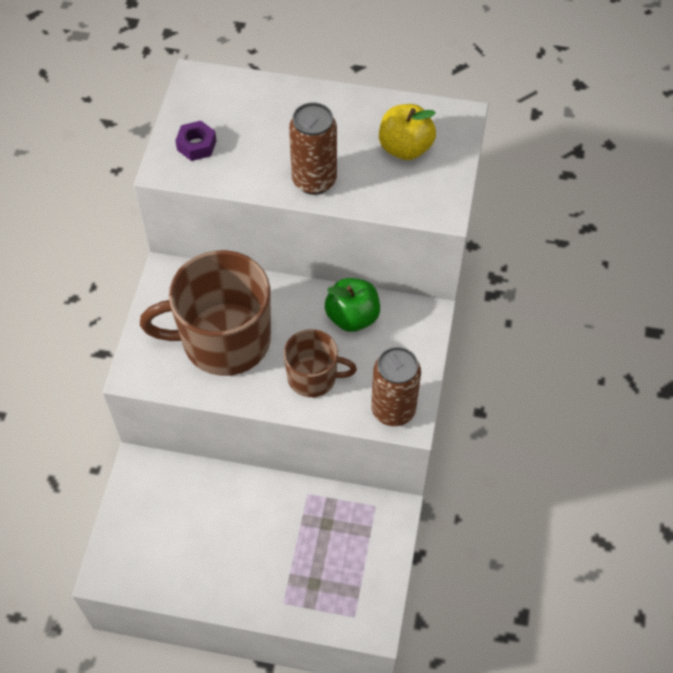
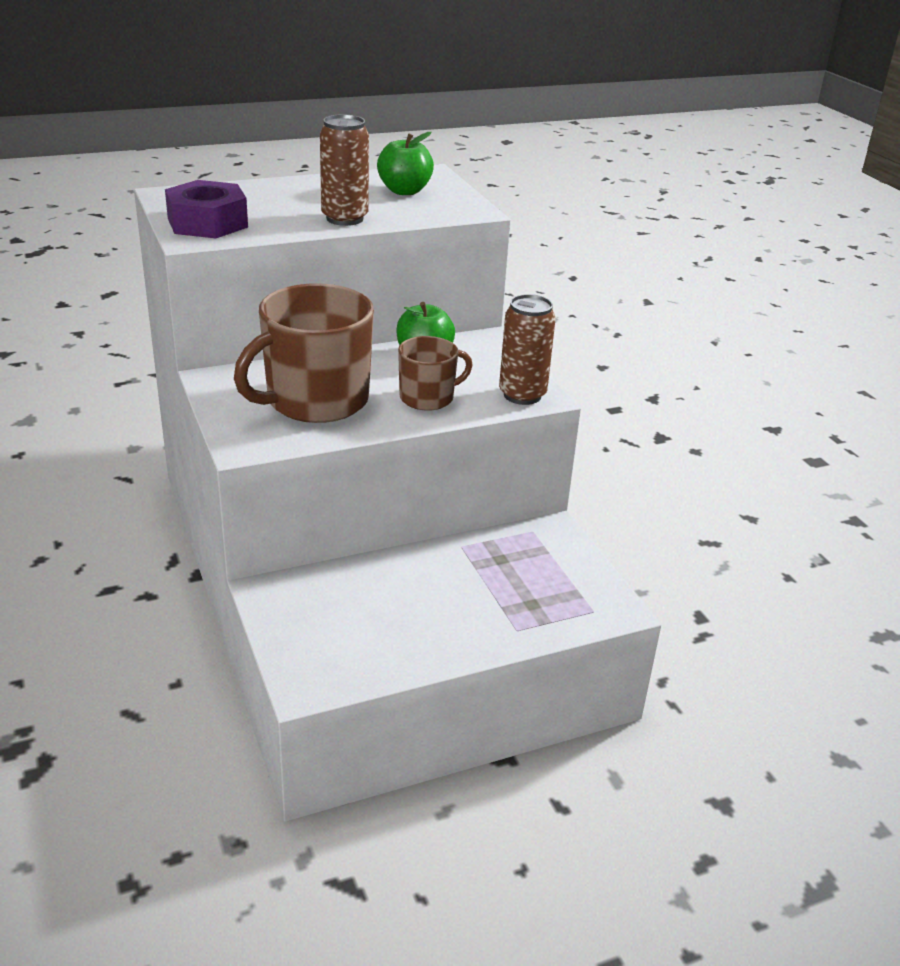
camera: 35 degrees left, 25 degrees down
purple nut [175,121,217,161] -> purple nut [165,180,248,238], size x1.88
yellow apple [379,104,436,160] -> green apple [377,132,434,195]

